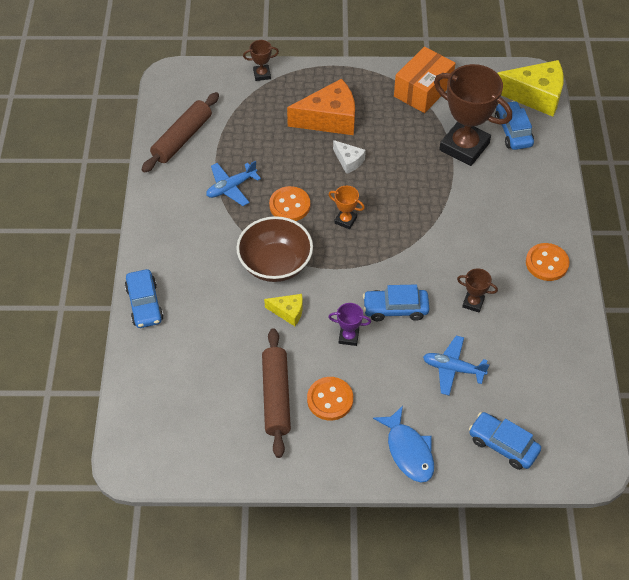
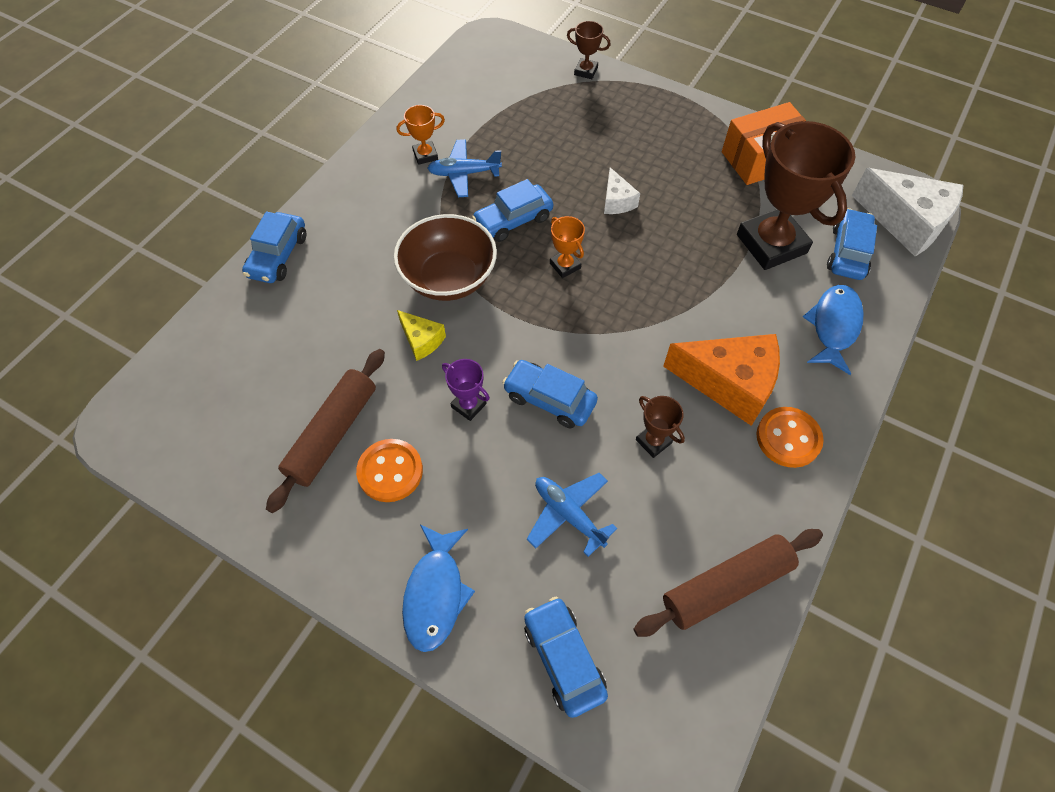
camera: 30 degrees right, 5 degrees up
brown rolling pin [142,92,219,173] -> brown rolling pin moved to [634,529,823,637]
orange button [269,186,310,221] -> blue car [472,179,553,242]
orange cheese [287,78,355,135] -> orange cheese moved to [663,334,780,426]
yellow cheese [497,60,564,117] -> white cheese [852,168,963,256]
none -> orange trophy [397,105,445,165]
none -> blue fish [803,285,864,375]

